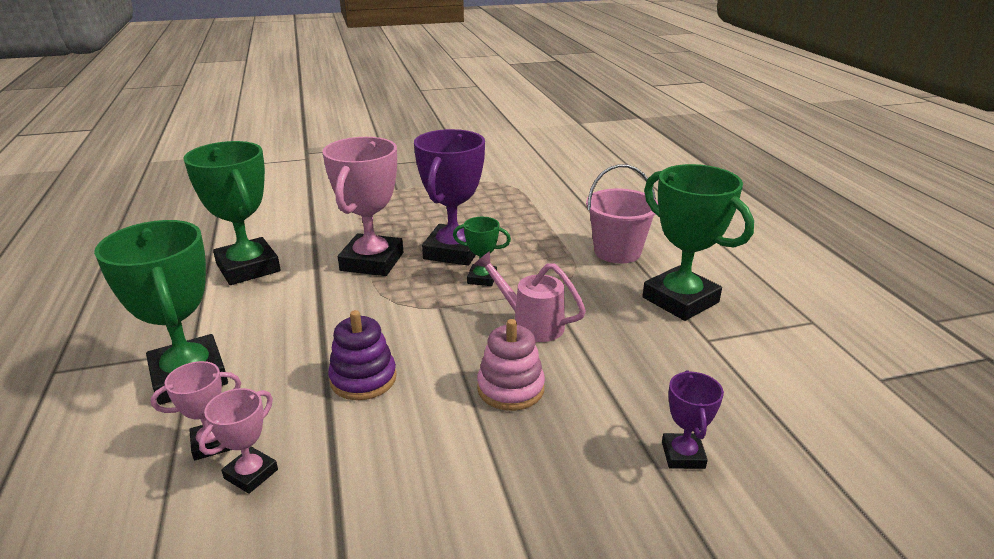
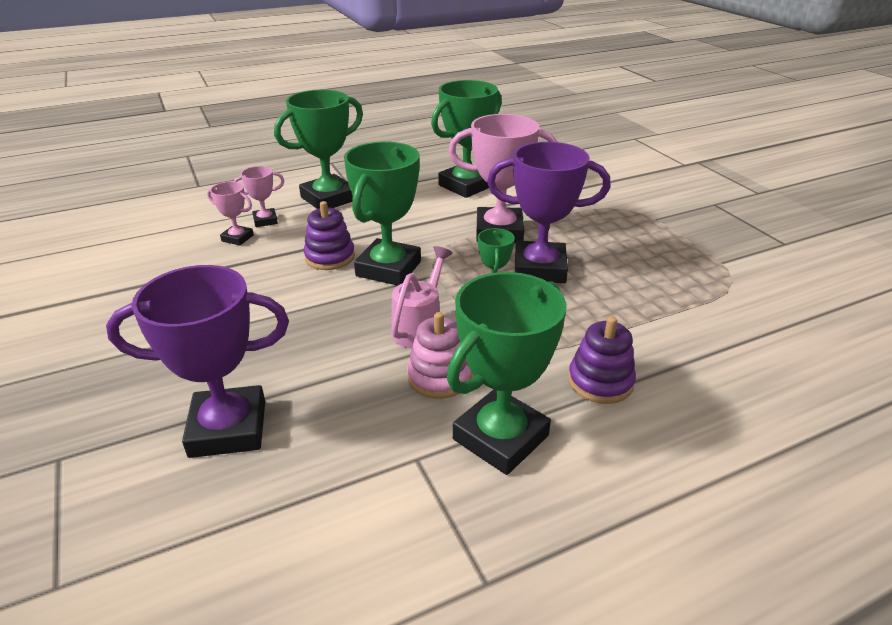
camera: 80 degrees right, 5 degrees up
pink trophy [151,361,241,460] -> pink trophy turned 75 degrees counterclockwise [233,166,284,227]
pink stacking toy [477,319,545,411] -> pink stacking toy moved to [407,312,472,399]
pink bucket [586,164,658,264] -> purple stacking toy [568,316,636,404]
purple trophy [662,370,724,469] -> purple trophy [106,265,289,458], size x2.03
none -> green trophy [344,142,421,286]

